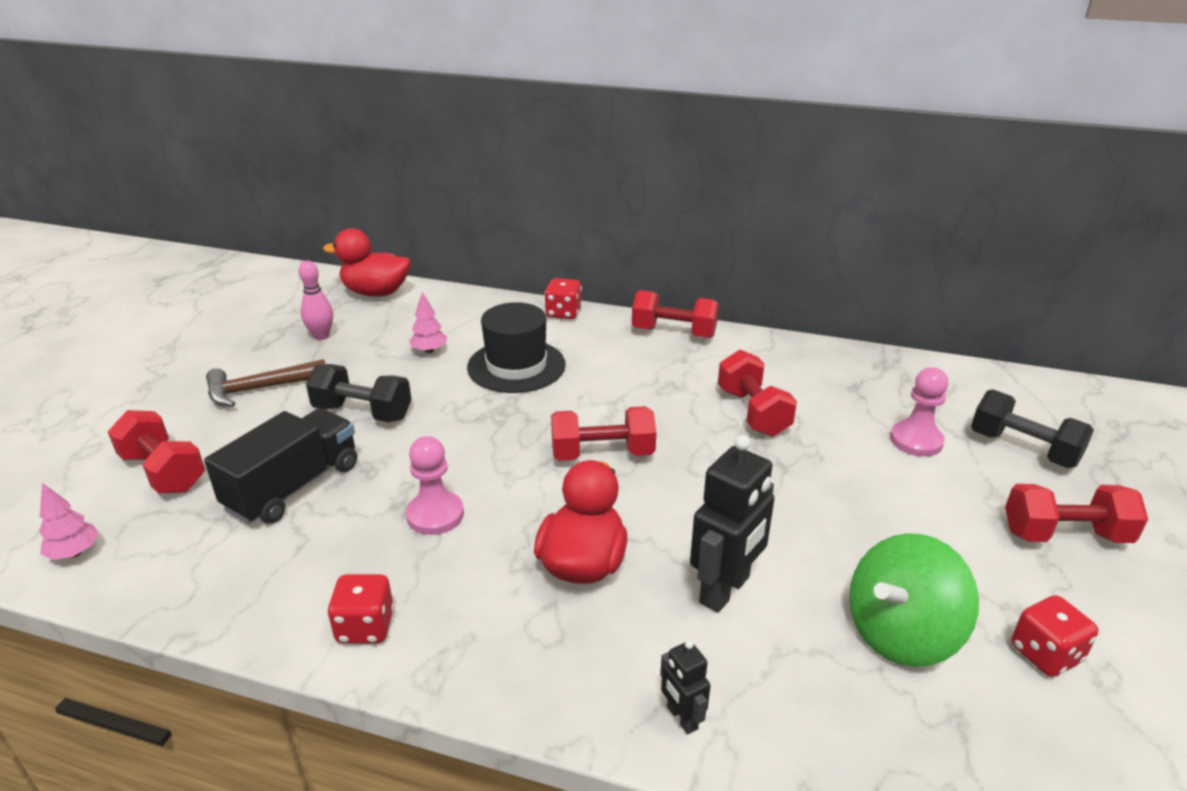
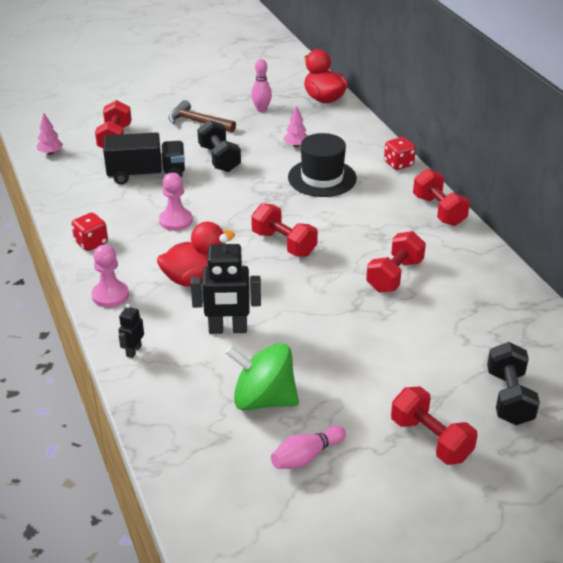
camera: 50 degrees right, 5 degrees up
pink pawn [890,367,948,457] -> pink pawn moved to [91,245,129,308]
red dice [1011,595,1098,677] -> pink bowling pin [271,425,346,469]

